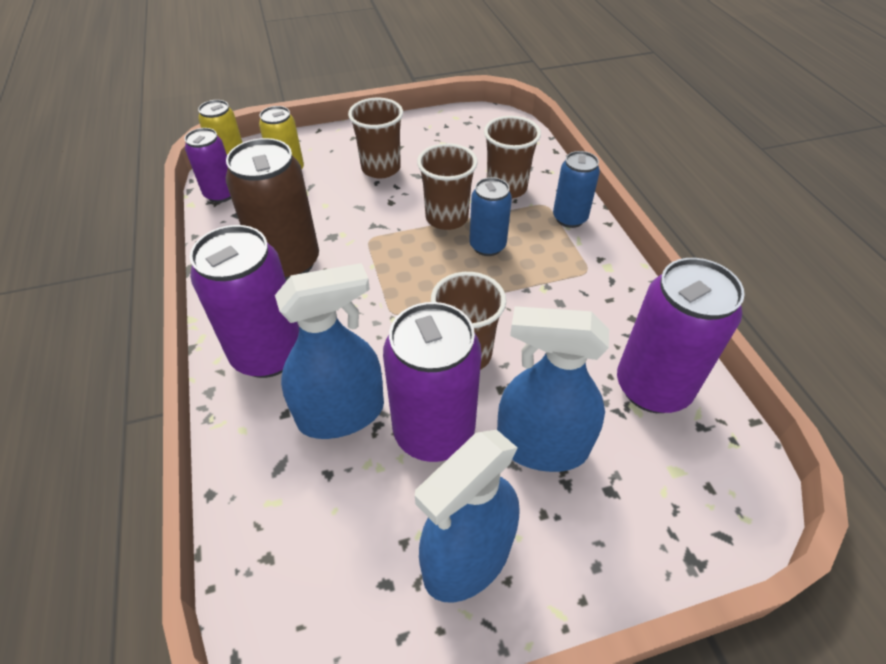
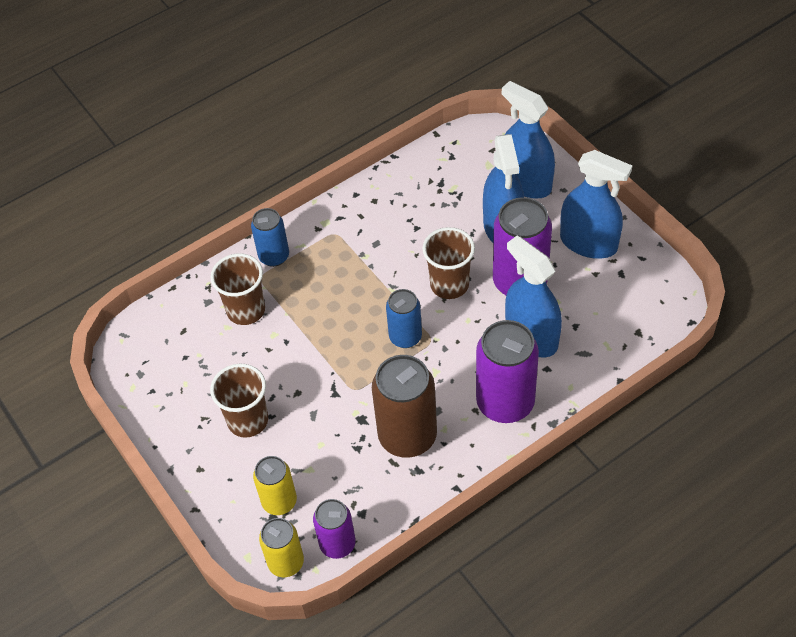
camera: 105 degrees left, 5 degrees up
brown cup [417,143,478,230] -> none
blue can [469,177,512,256] -> blue can moved to [386,289,422,348]
purple can [617,258,745,413] -> none
none -> blue spray bottle [502,81,555,199]

